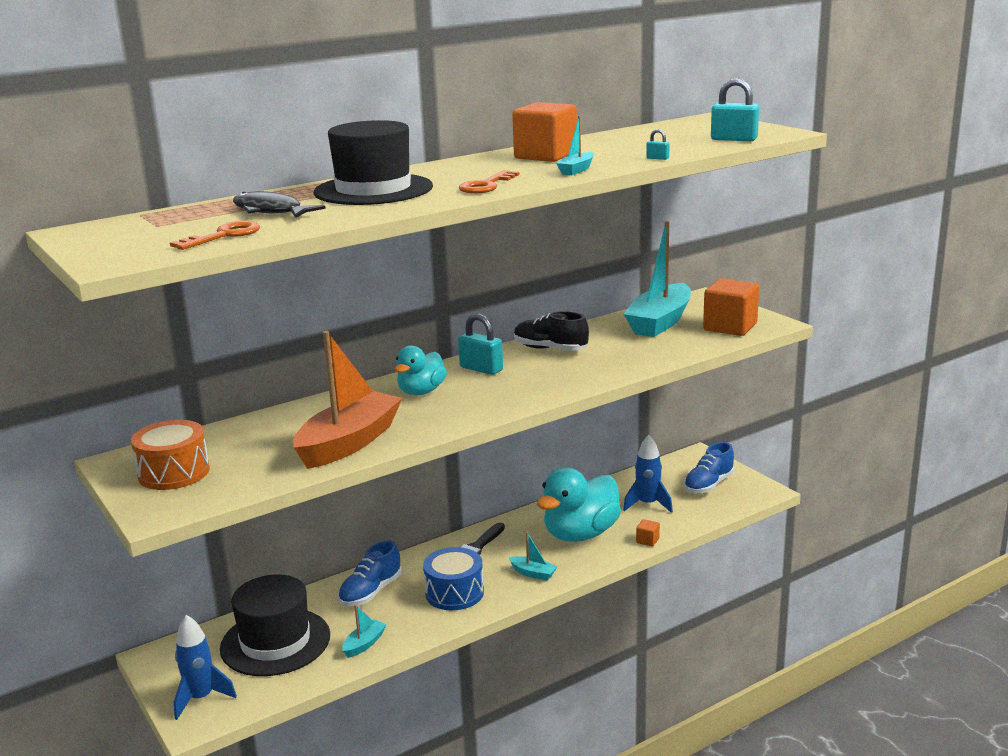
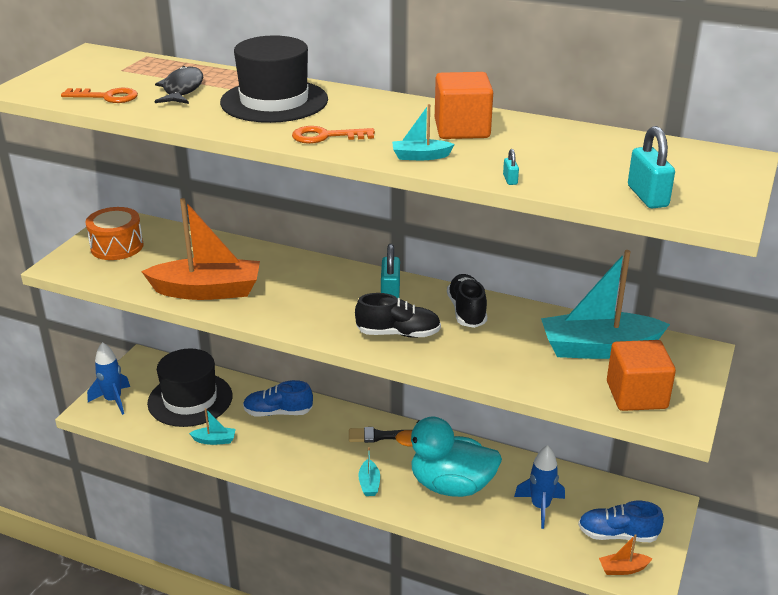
camera: 55 degrees right, 10 degrees up
turquoise duck [395,345,447,396] -> none
blue drum [423,547,484,610] -> none
orange cube [636,519,660,546] -> none
none -> black shoe [355,293,441,338]
none -> orange boat [599,534,652,575]

